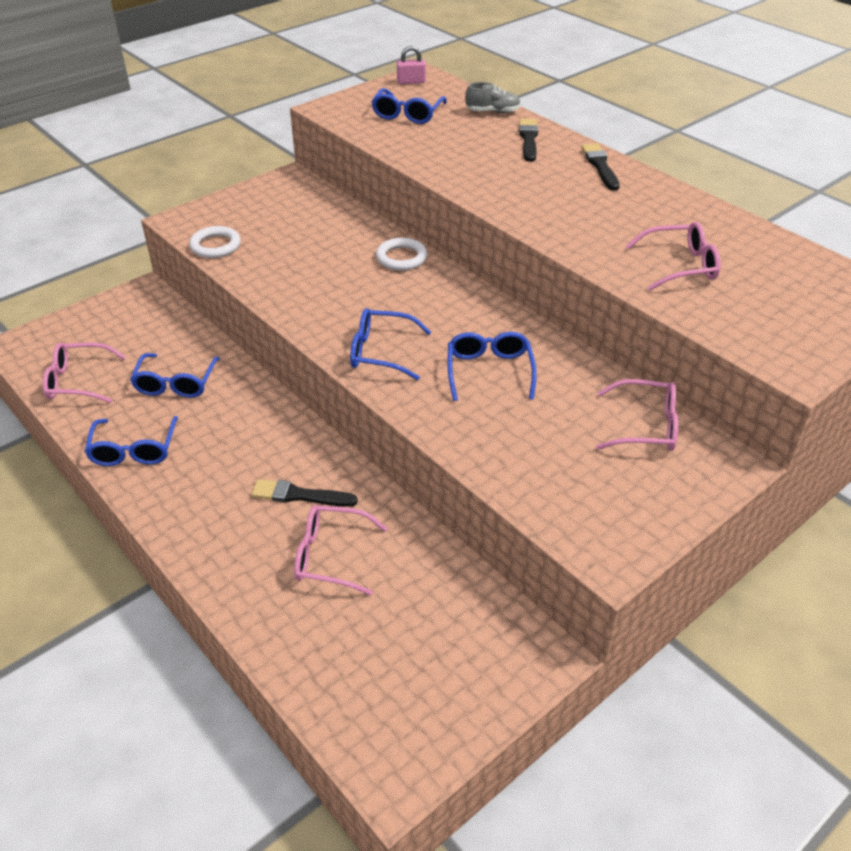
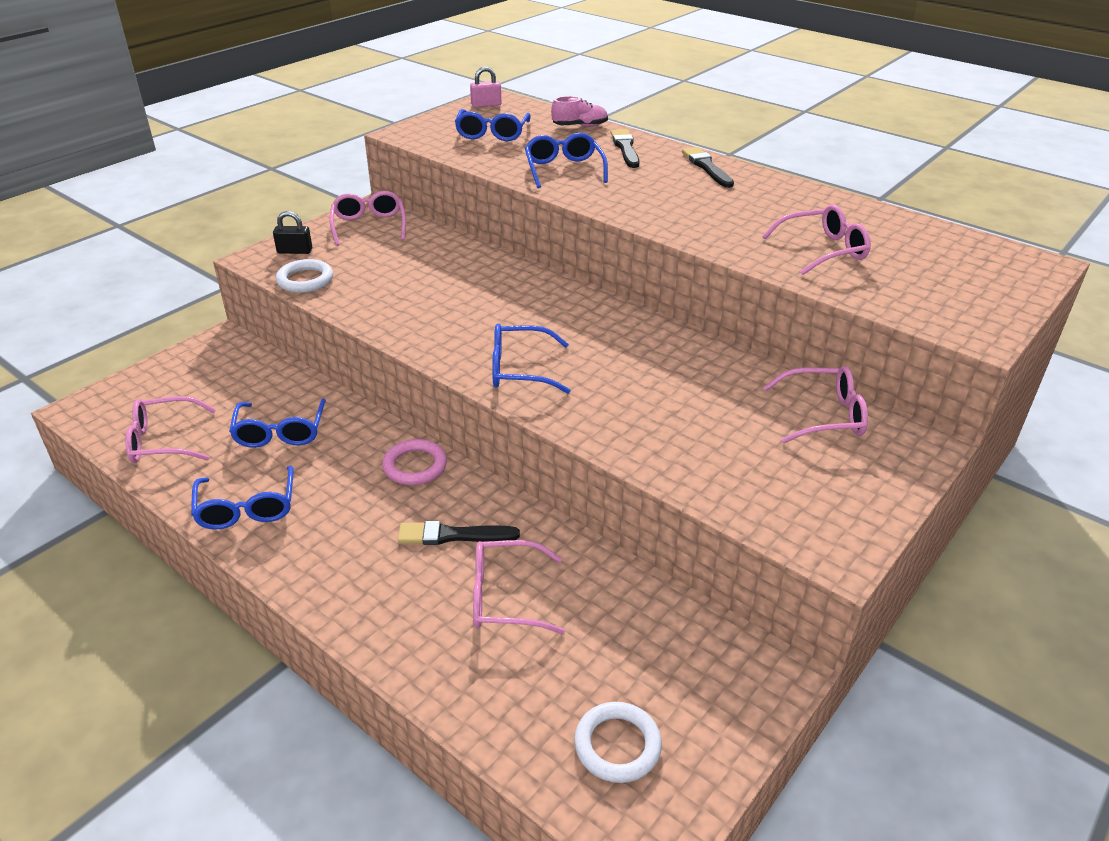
camera: 10 degrees left, 5 degrees down
white ring [376,238,427,271] -> white ring moved to [574,702,662,783]
blue glasses [448,332,537,401] -> blue glasses moved to [525,133,608,188]
grey shoe [465,82,521,113] -> pink shoe [551,96,608,127]
none -> black padlock [273,211,312,254]
none -> pink glasses [330,191,406,246]
none -> pink ring [382,439,447,485]

